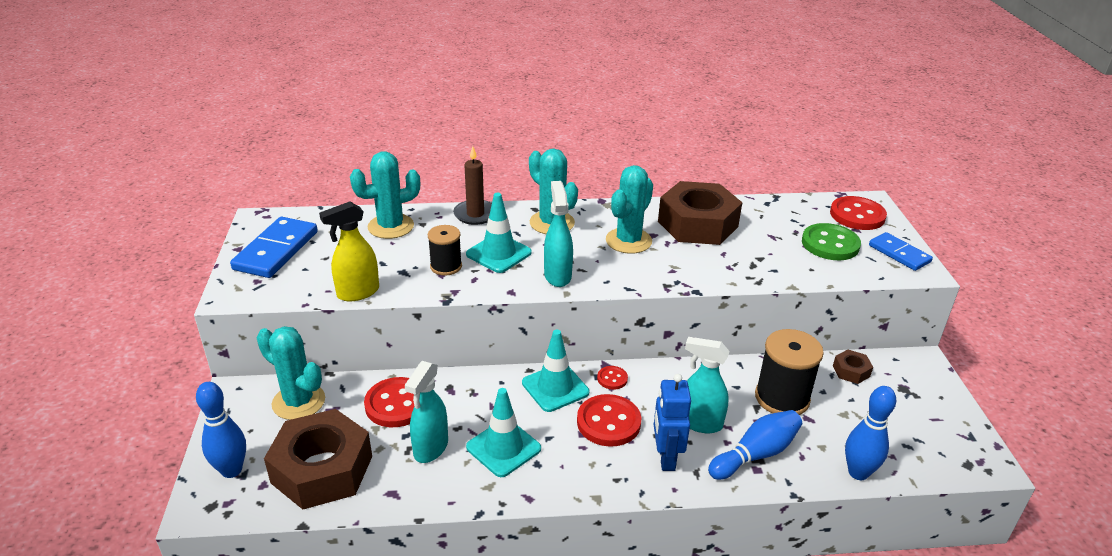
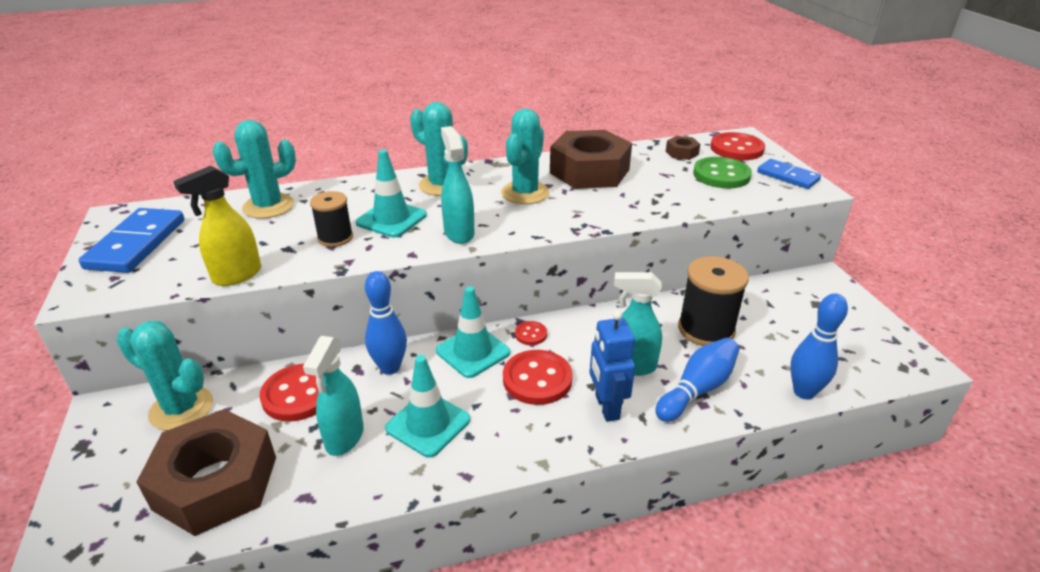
camera: 10 degrees left, 0 degrees up
blue bowling pin [196,382,246,478] -> blue bowling pin moved to [365,271,407,375]
brown candle [453,146,492,225] -> none
brown nut [833,350,873,384] -> brown nut moved to [666,136,700,160]

